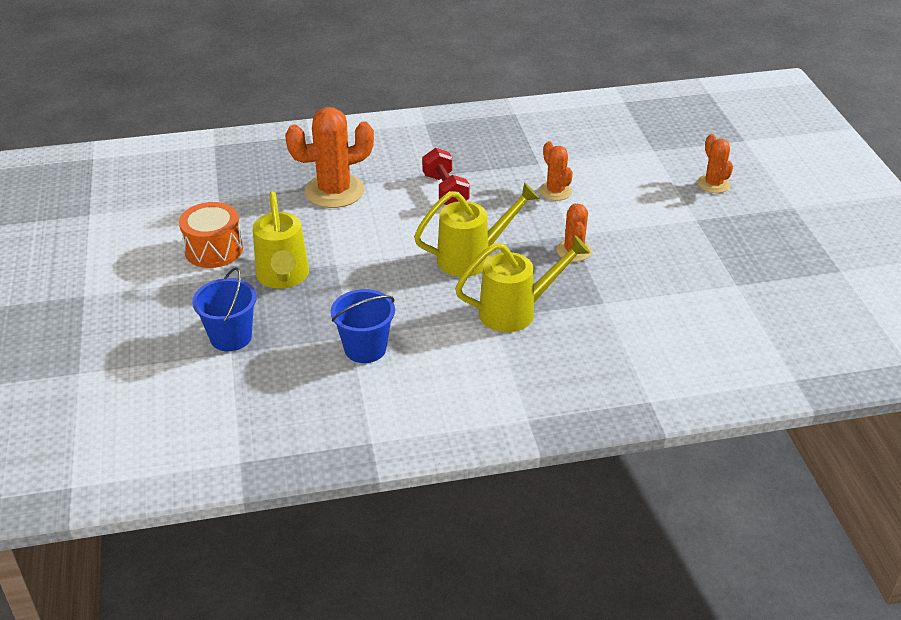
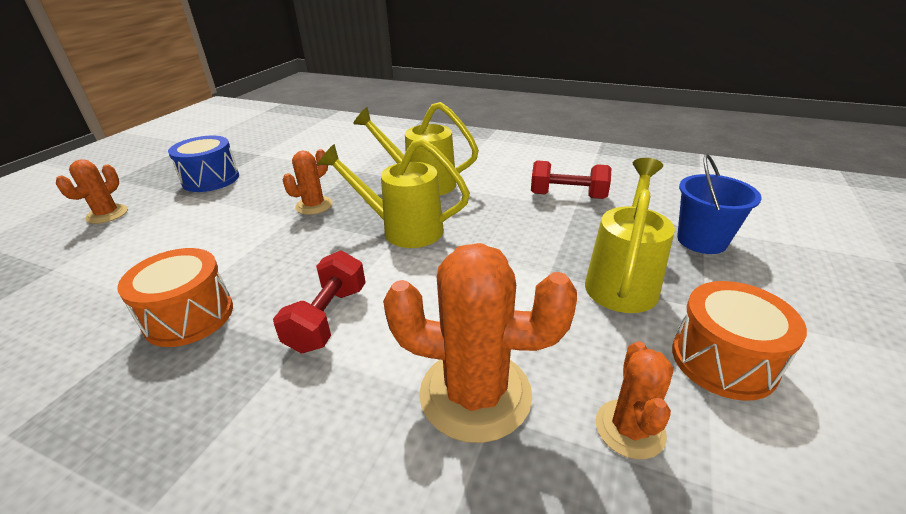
camera: 145 degrees left, 5 degrees down
blue bucket [331,289,395,363] -> red dumbbell [531,161,611,199]
orange cactus [539,141,573,201] -> orange cactus moved to [596,341,673,459]
none -> orange drum [117,248,233,347]
none -> blue drum [168,136,239,192]

